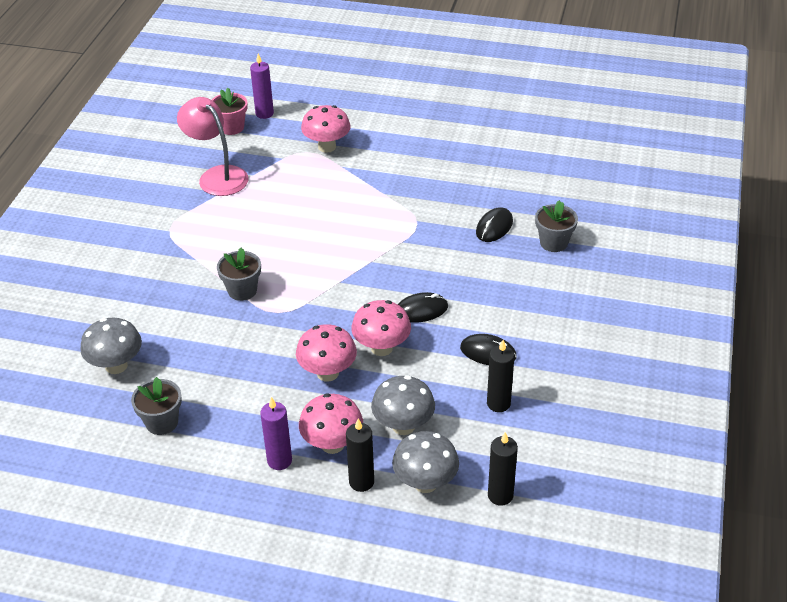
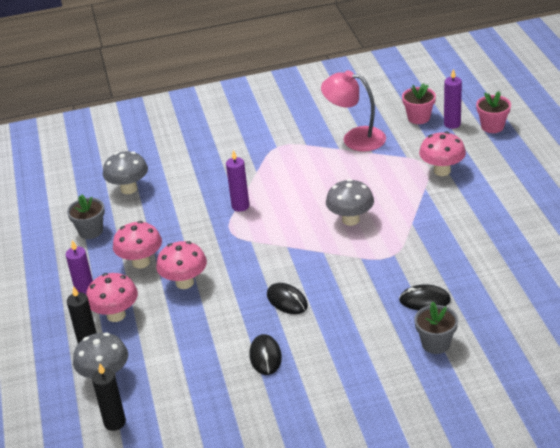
camera: 65 degrees right, 5 degrees down
pink lamp [177,97,248,196] -> pink lamp turned 90 degrees counterclockwise [321,70,386,152]
grey flower pot [217,248,261,301] -> purple candle [226,150,249,212]
pink mushroom [351,300,411,356] -> pink mushroom moved to [113,221,162,268]
grey mushroom [371,375,435,435] -> grey mushroom moved to [326,179,374,226]
black candle [487,340,515,412] -> none
none -> pink flower pot [476,91,511,133]

